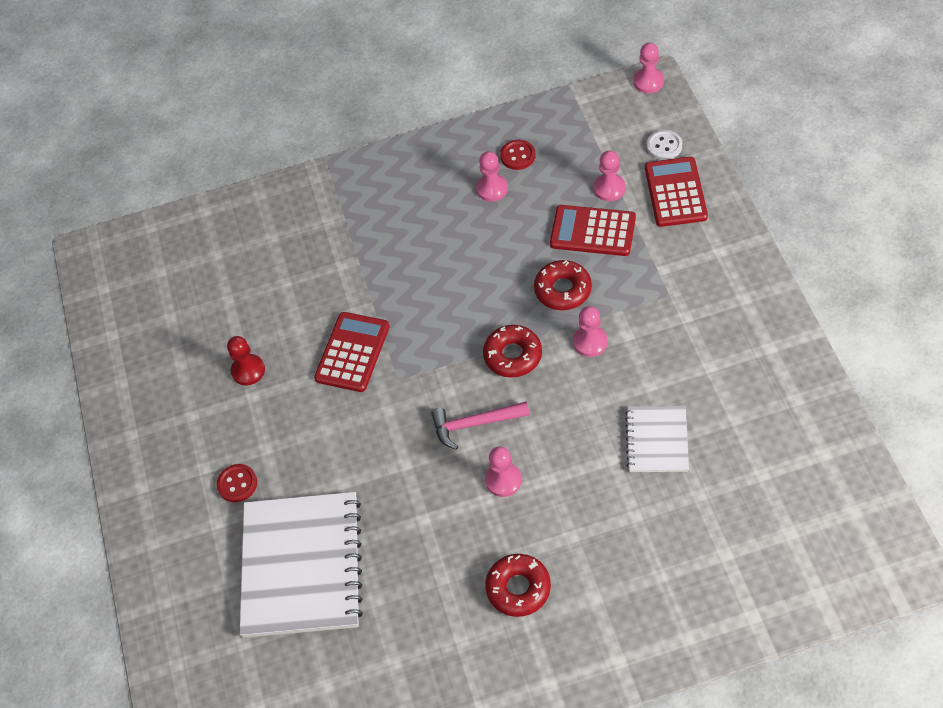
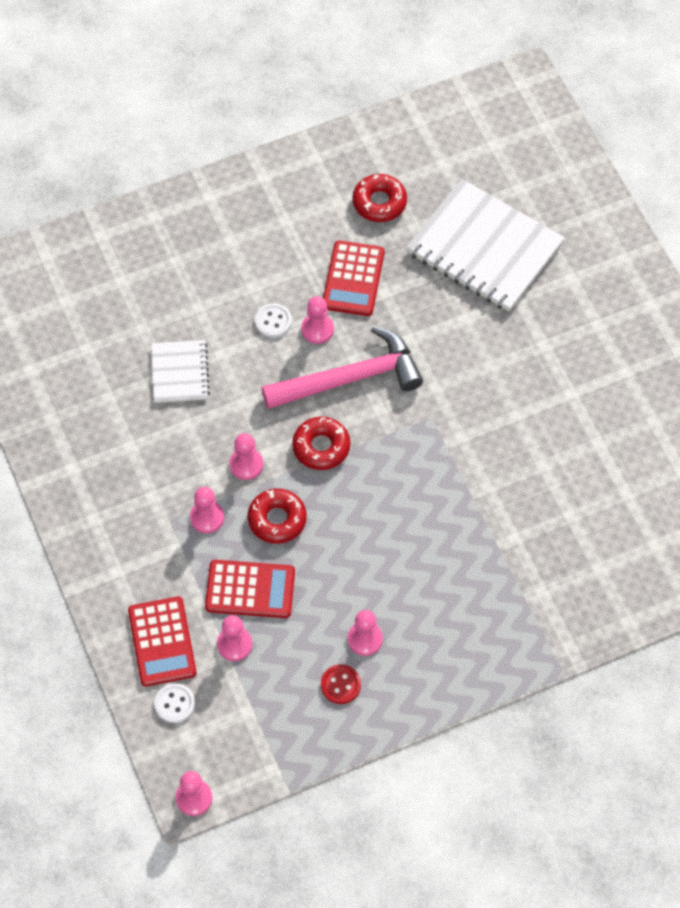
camera: 165 degrees right, 5 degrees up
red button [216,464,257,502] -> none
red pawn [227,336,265,385] -> none
white notebook [239,492,363,638] -> white notebook turned 45 degrees counterclockwise [406,179,565,311]
red calculator [314,312,390,392] -> red calculator moved to [323,241,385,316]
pink hammer [431,401,530,450] -> pink hammer [262,326,423,409], size x1.73
red donut [485,554,551,617] -> red donut moved to [352,174,407,222]
none -> pink pawn [190,487,224,533]
none -> white button [255,303,292,338]

